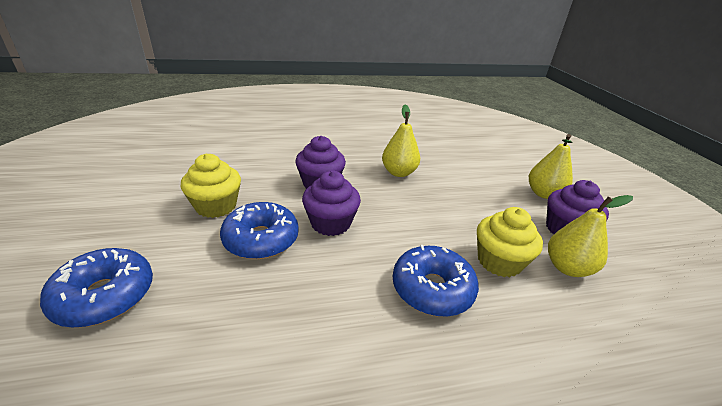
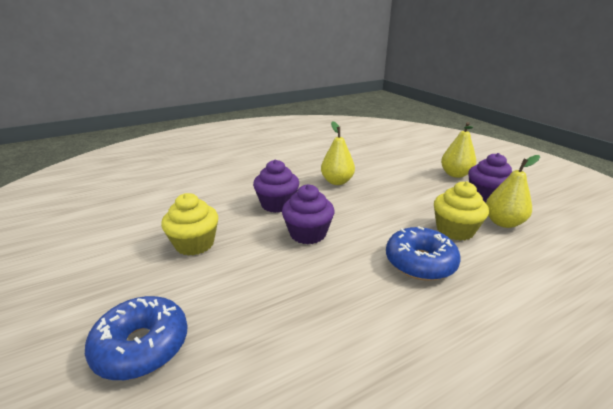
camera: 15 degrees left, 5 degrees down
blue donut [220,202,299,259] -> none

